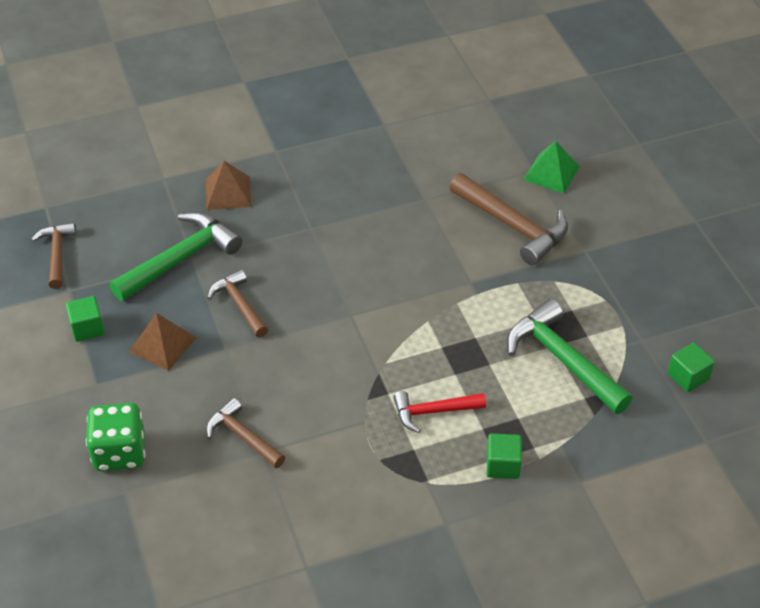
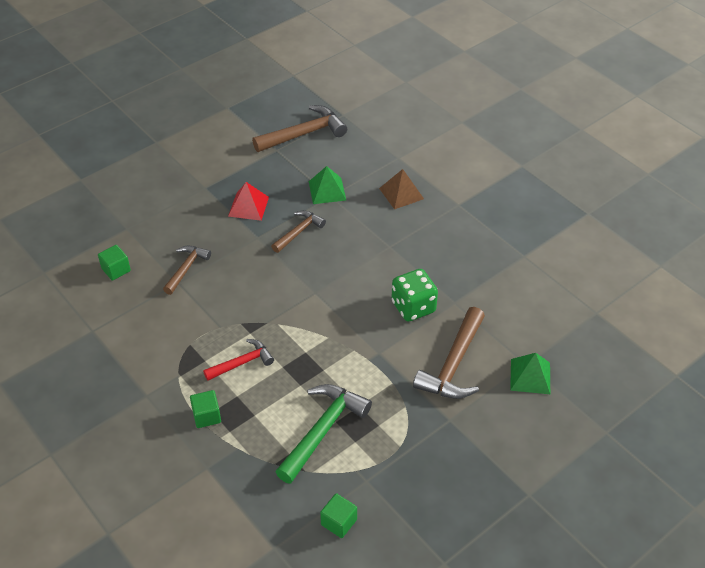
camera: 70 degrees right, 0 degrees up
brown hammer [31,222,76,289] -> brown hammer [252,105,347,152], size x1.65
green cube [66,296,105,342] -> green cube moved to [98,245,131,281]
green dice [86,403,145,471] -> green dice moved to [391,269,438,322]
green hammer [109,212,242,301] -> green pyramid [309,166,346,204]
brown pyramid [129,313,197,371] -> red pyramid [228,182,269,221]
red hammer [393,391,486,433] -> red hammer turned 90 degrees clockwise [203,339,274,381]

